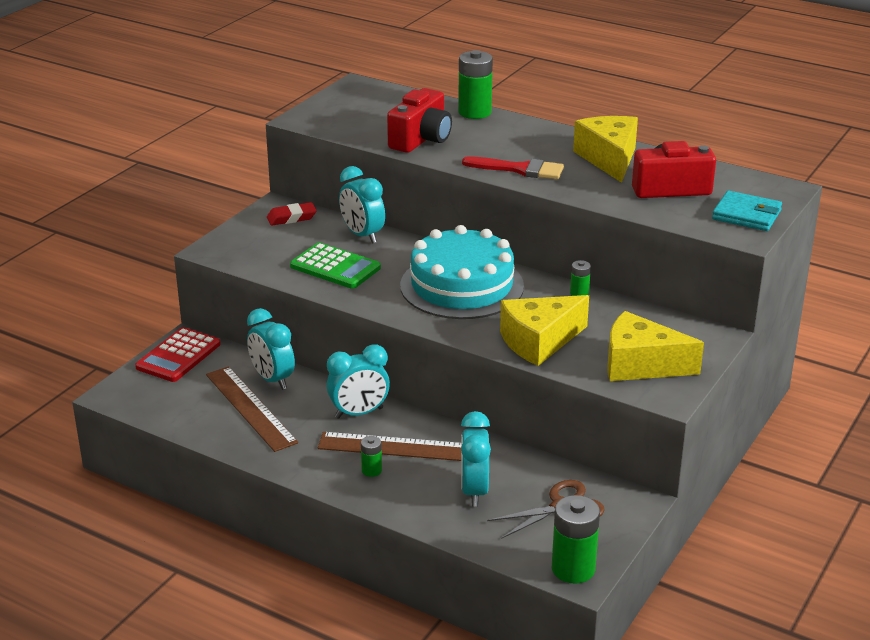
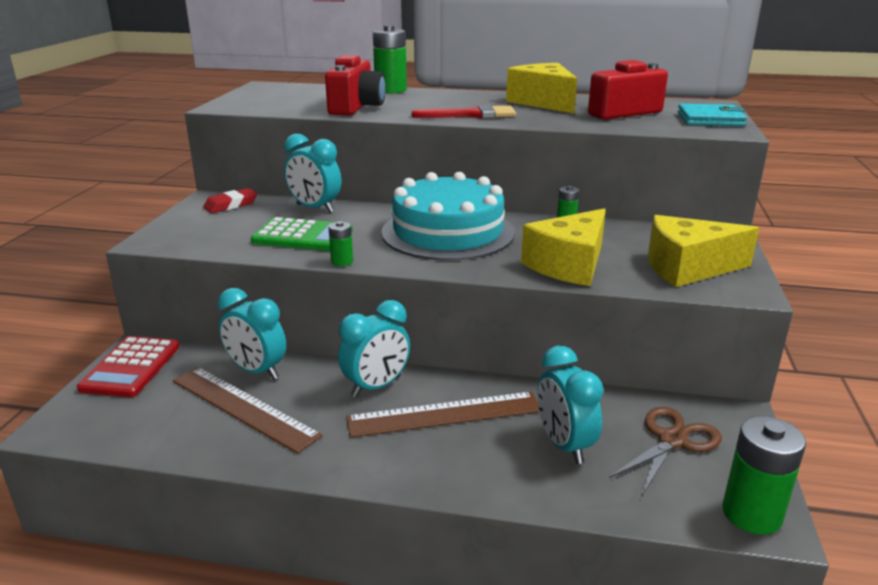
camera: 20 degrees left, 5 degrees down
green battery [361,436,382,477] -> green battery moved to [328,221,353,266]

